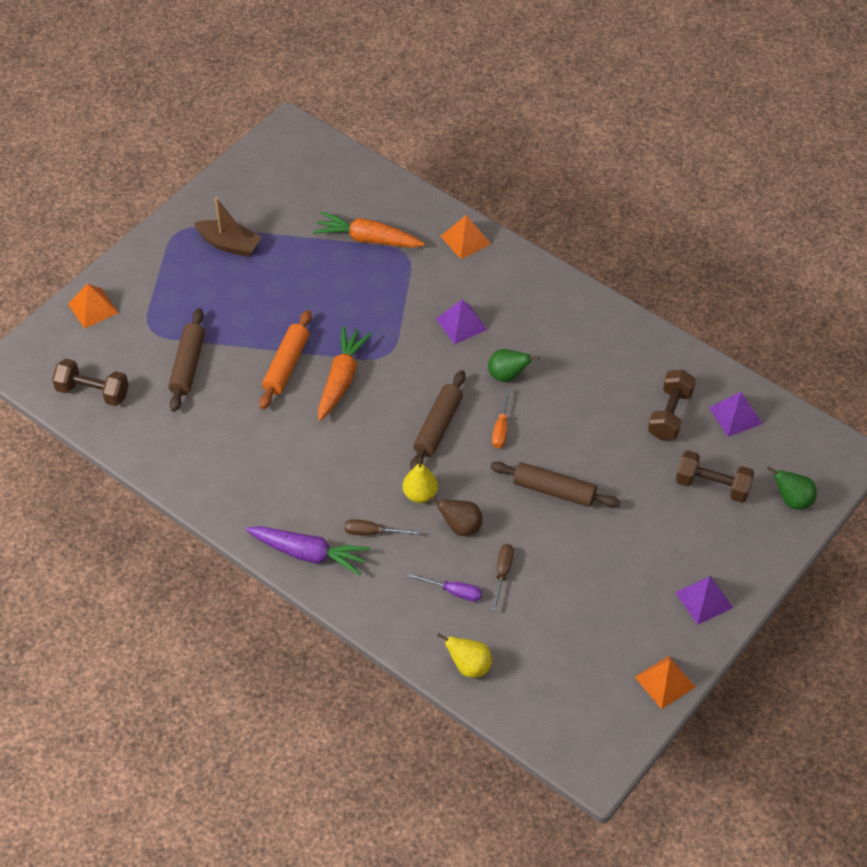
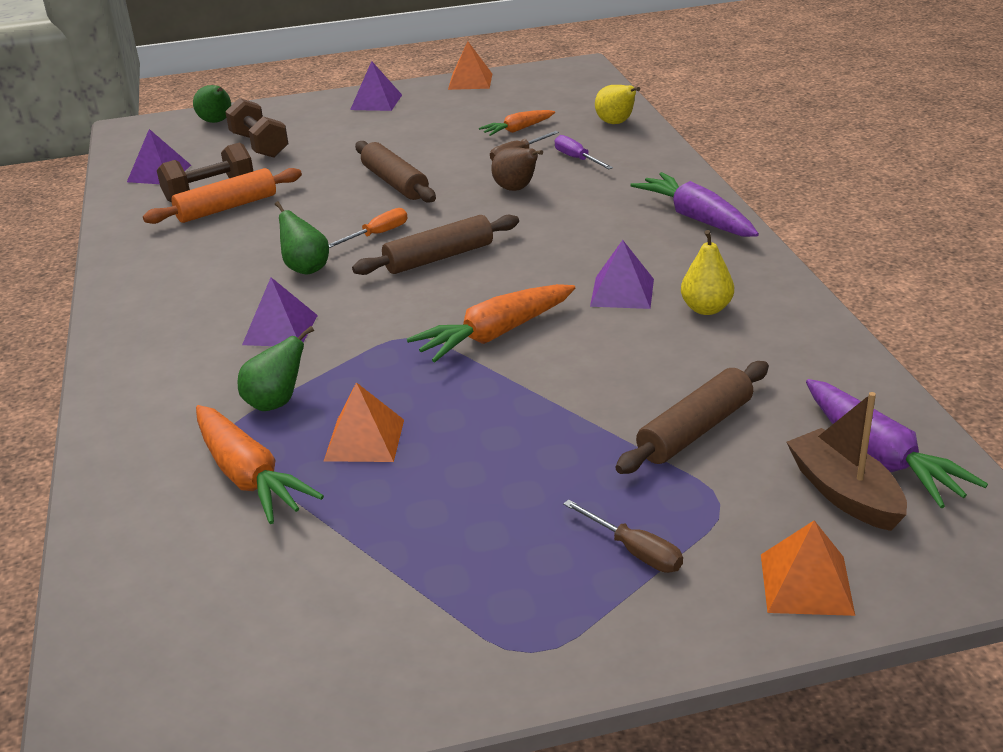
camera: 140 degrees left, 20 degrees down
brown dumbbell [52,359,129,406] -> purple carrot [806,379,988,508]
brown boat [194,197,262,257] -> brown boat moved to [787,392,907,531]
orange rolling pin [259,310,312,409] -> orange rolling pin moved to [143,168,302,224]
brown screwdriver [345,519,420,536] -> brown screwdriver moved to [563,500,683,573]
yellow pear [403,457,438,503] -> yellow pear moved to [681,230,734,315]
orange pyramid [441,215,491,259] -> orange pyramid moved to [324,382,404,462]
none -> green pear [238,326,314,411]
none -> orange carrot [479,110,555,136]
none -> purple pyramid [590,240,654,309]

